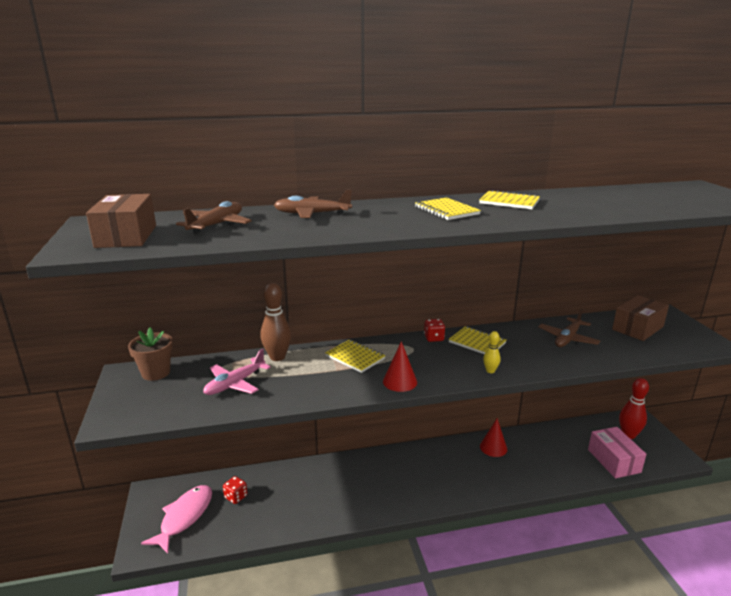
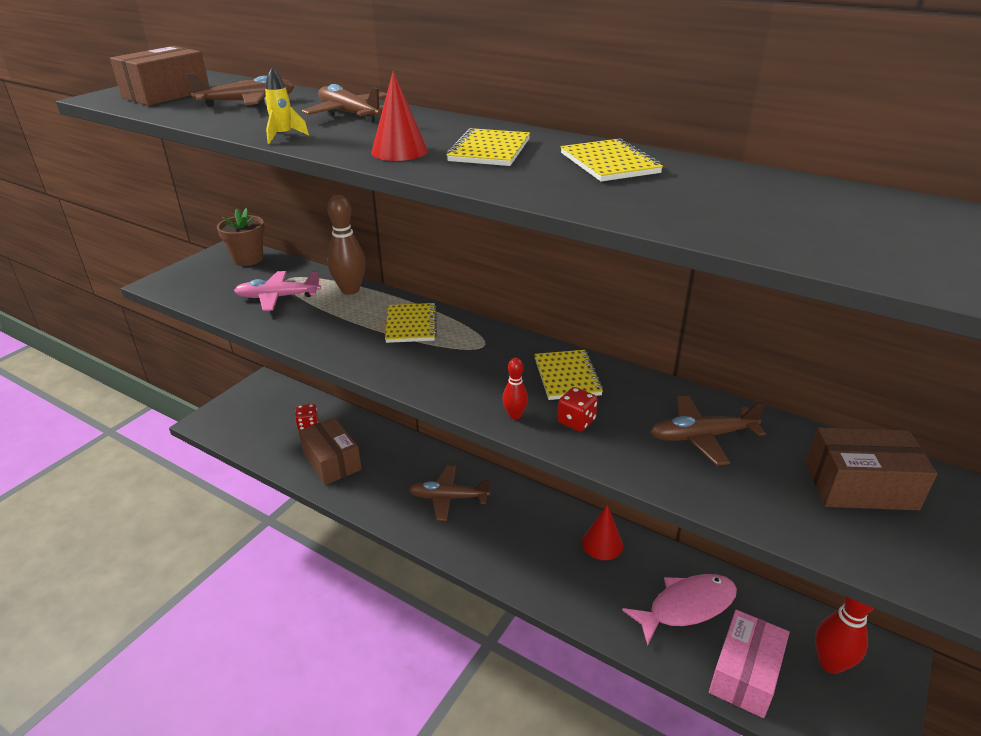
camera: 45 degrees right, 10 degrees up
pink fish [141,485,212,554] -> pink fish moved to [622,574,737,646]
red cone [383,341,417,392] -> red cone moved to [371,71,428,161]
red dice [424,319,445,342] -> red dice moved to [557,387,598,432]
yellow bowling pin [483,331,500,373] -> red bowling pin [502,358,528,419]
none -> yellow rocket [264,68,309,144]
none -> brown box [299,417,362,485]
none -> brown plane [408,466,490,521]

